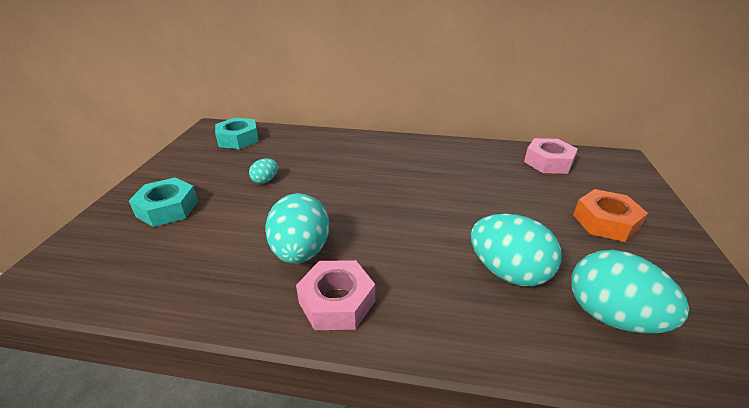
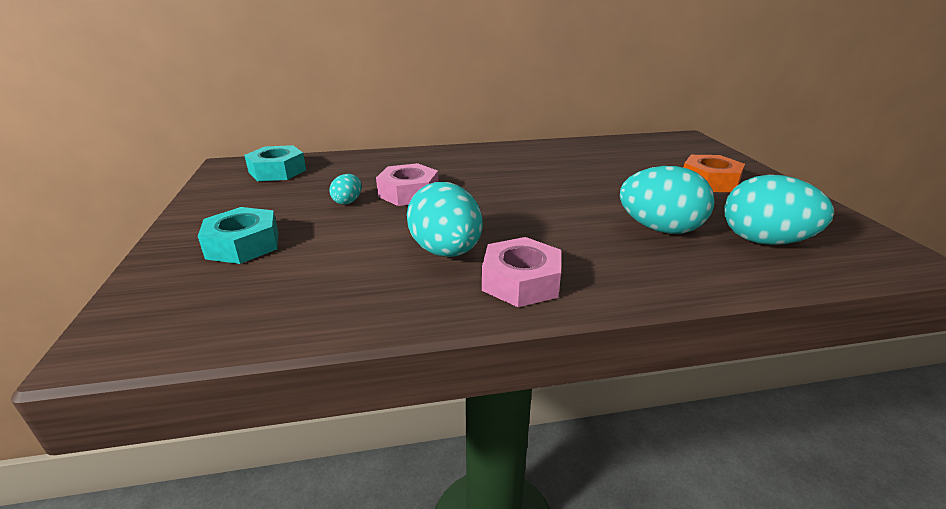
camera: 20 degrees left, 5 degrees down
pink nut [524,138,578,174] -> pink nut moved to [376,163,439,206]

